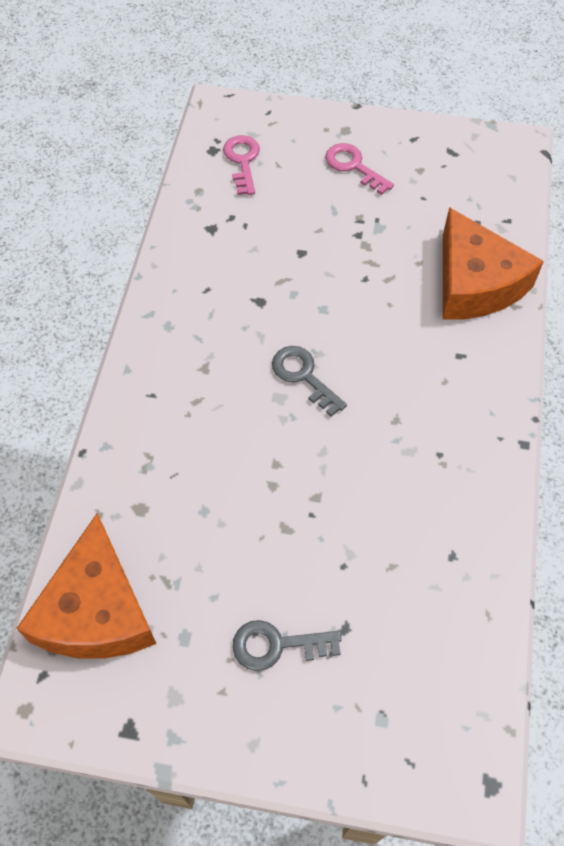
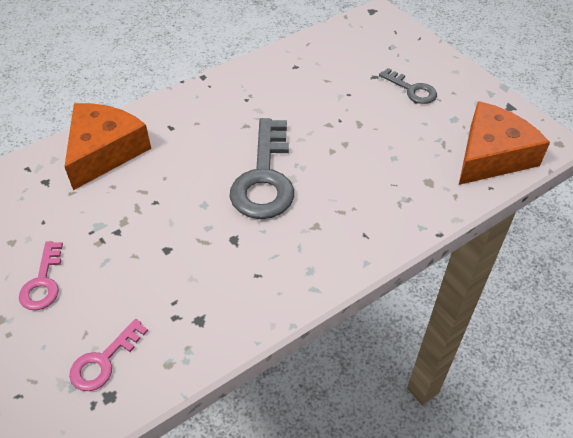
camera: 135 degrees left, 10 degrees down
grey key [272,346,347,417] -> grey key [230,118,294,219], size x1.88

